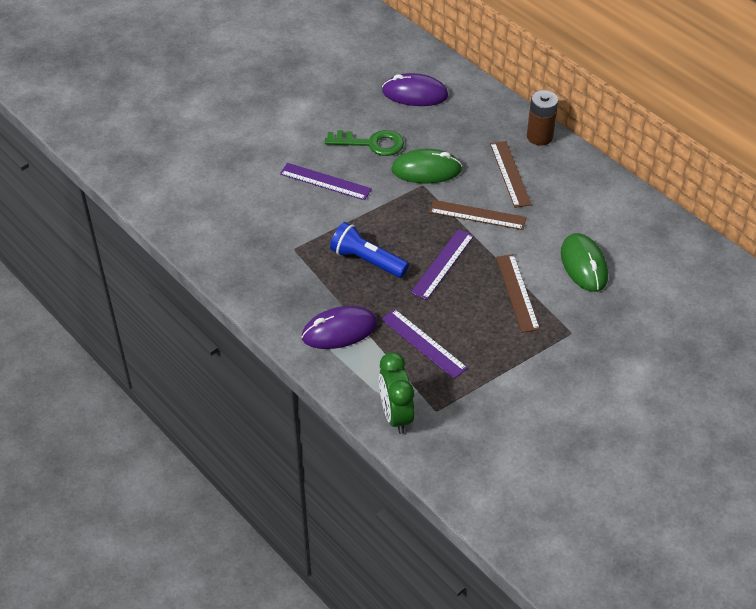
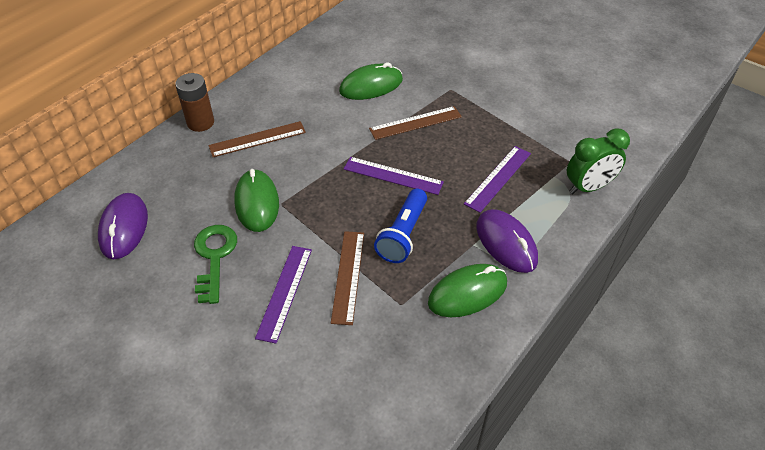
camera: 100 degrees left, 0 degrees up
brown ruler [429,200,526,230] -> brown ruler moved to [331,231,364,325]
none -> green mouse [428,264,507,317]

